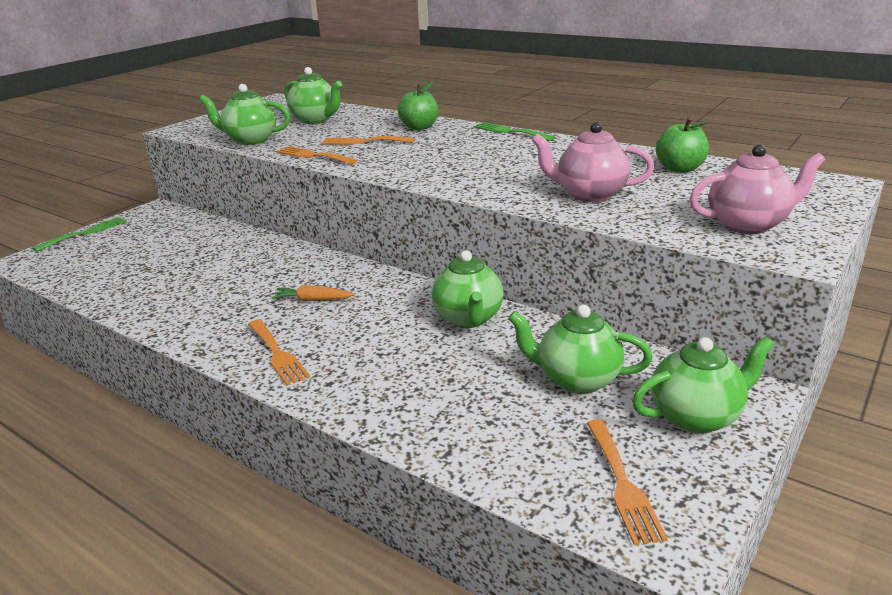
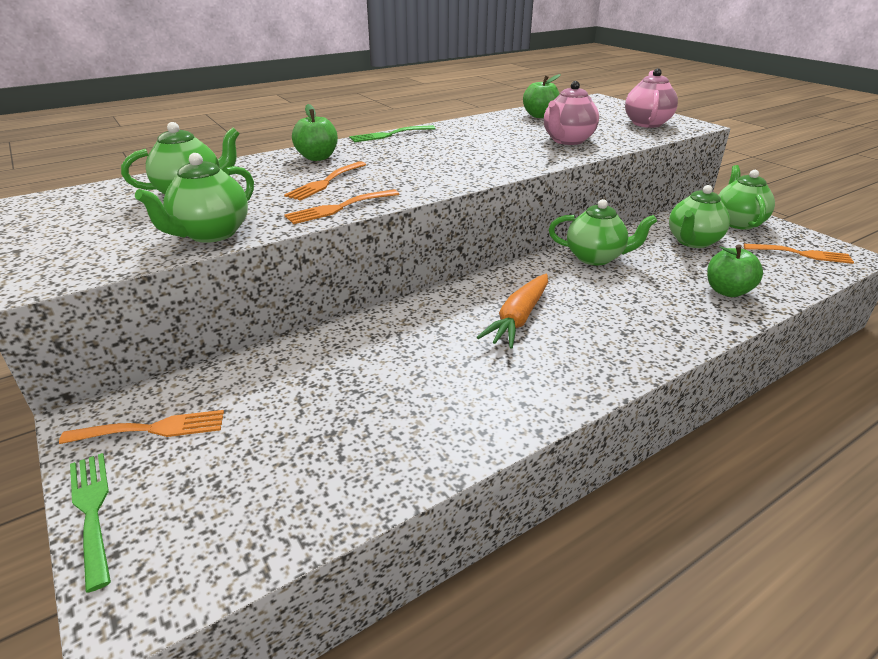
camera: 70 degrees left, 5 degrees up
orange fork [248,319,310,386] -> orange fork moved to [59,410,224,444]
orange carrot [271,285,355,301] -> orange carrot [477,274,548,349], size x1.66
none -> green apple [707,244,763,297]

